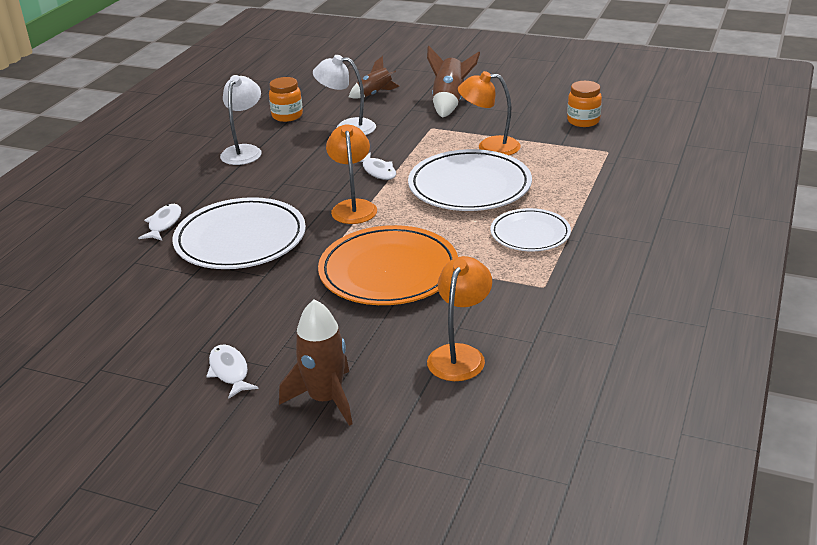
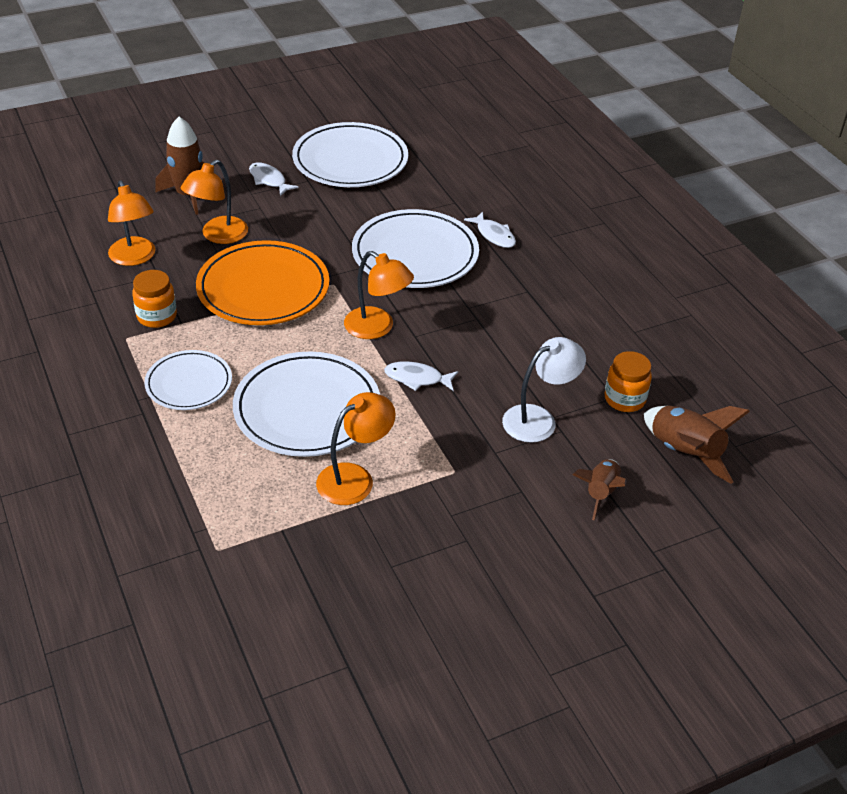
camera: 130 degrees right, 10 degrees up
white fish [206,344,259,399] -> white fish turned 150 degrees counterclockwise [249,162,299,196]
white lamp [220,75,262,165] -> none
brown rocket [427,46,480,118] -> brown rocket moved to [644,406,750,484]
orange jar [567,81,602,127] -> orange jar moved to [132,270,177,328]
none -> orange lamp [181,160,248,244]
none -> white plate [292,122,408,187]

